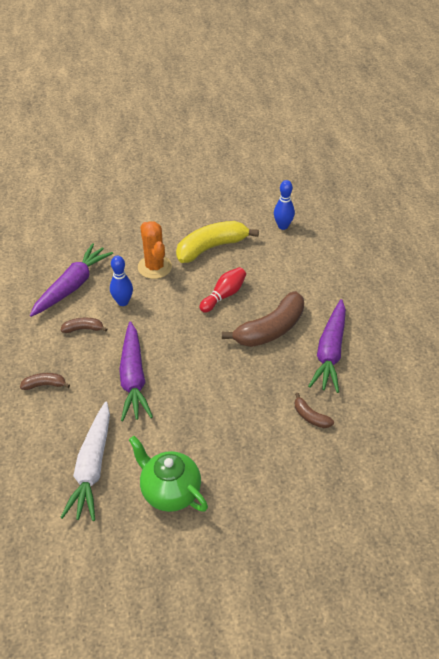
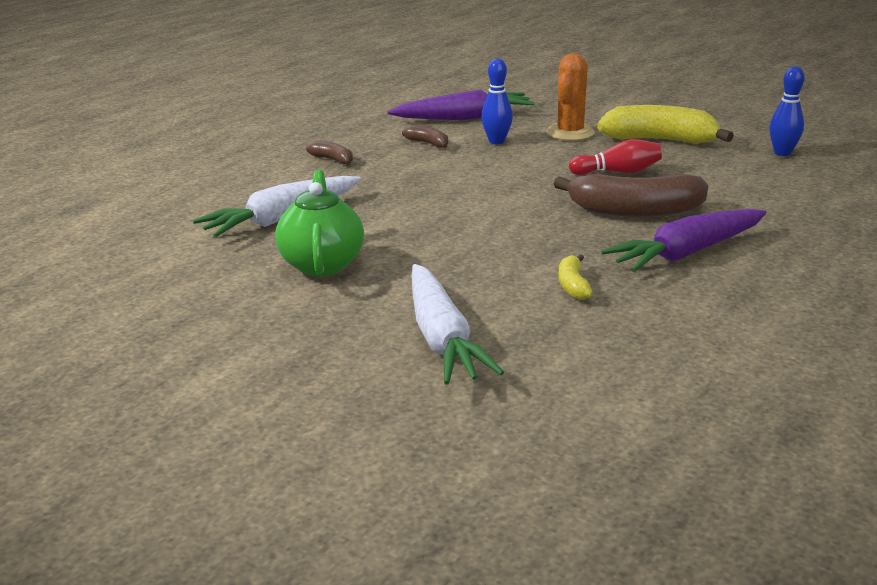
camera: 45 degrees right, 20 degrees down
purple carrot [119,321,153,421] -> none
brown banana [295,393,334,428] -> yellow banana [558,254,593,300]
none -> white carrot [412,264,504,384]

